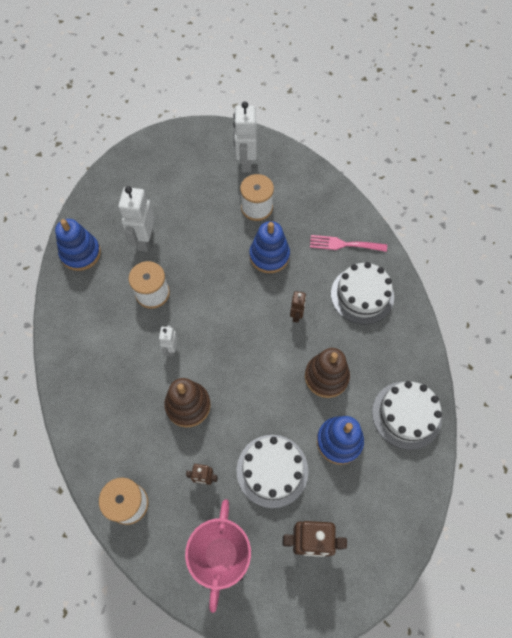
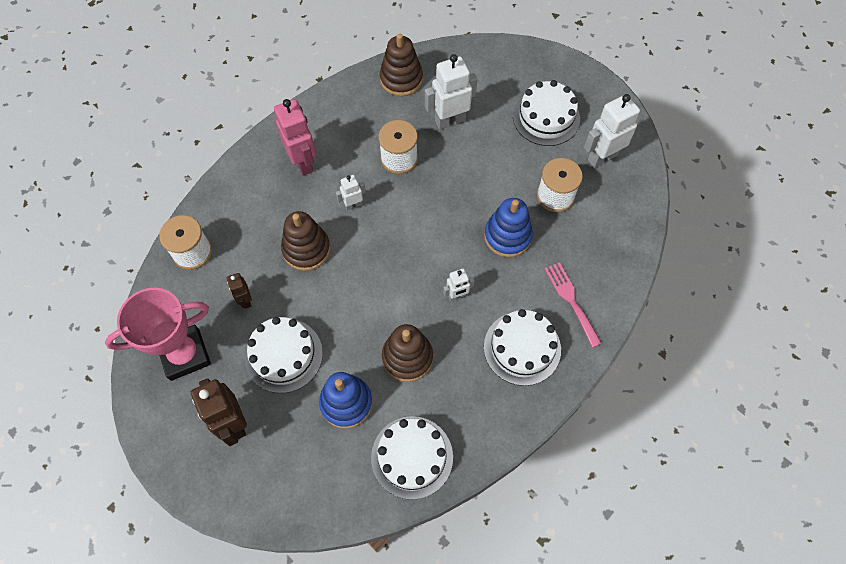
camera: 60 degrees right, 0 degrees up
blue stacking toy [55,219,101,271] -> brown stacking toy [380,33,423,96]
brown robot [290,291,306,323] -> white robot [443,268,474,301]
none -> pink robot [274,99,316,175]
none -> white cake [513,80,580,146]

